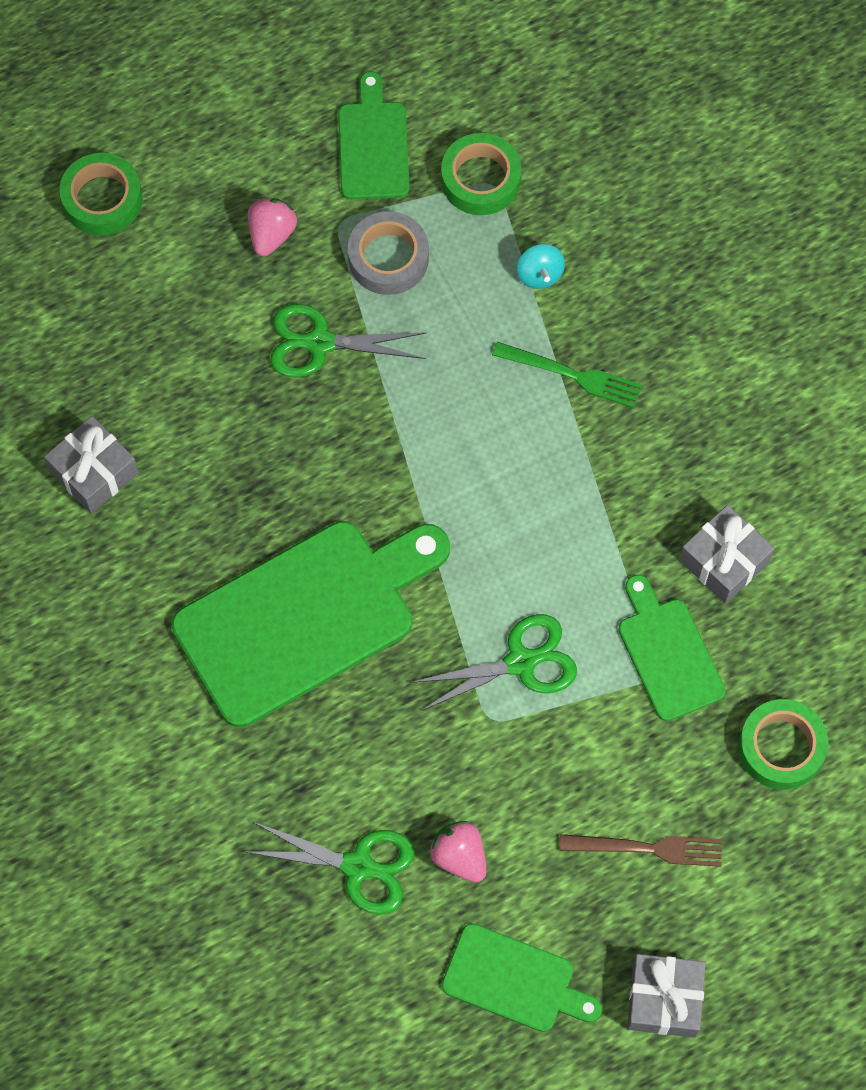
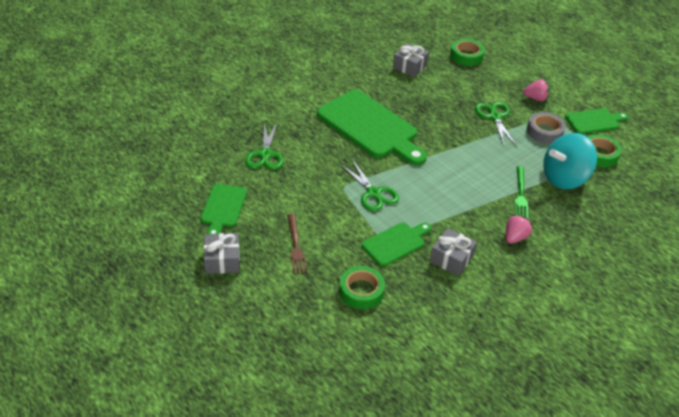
camera: 75 degrees right, 25 degrees down
green tape [59,153,142,235] -> green tape moved to [450,39,485,66]
pink strawberry [428,821,486,882] -> pink strawberry moved to [506,215,532,244]
turquoise spinning top [517,244,565,289] -> turquoise spinning top [543,133,597,189], size x2.43

